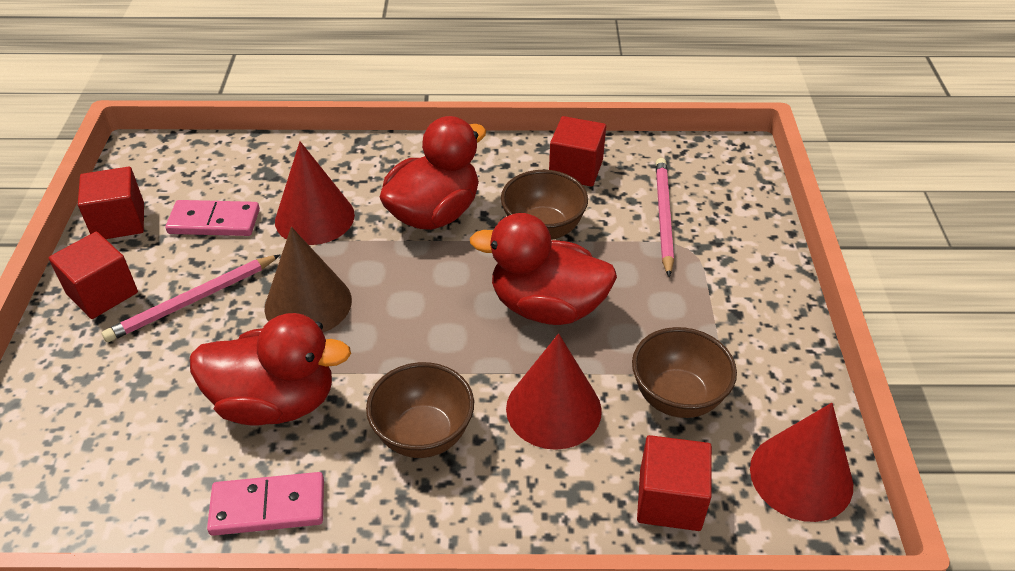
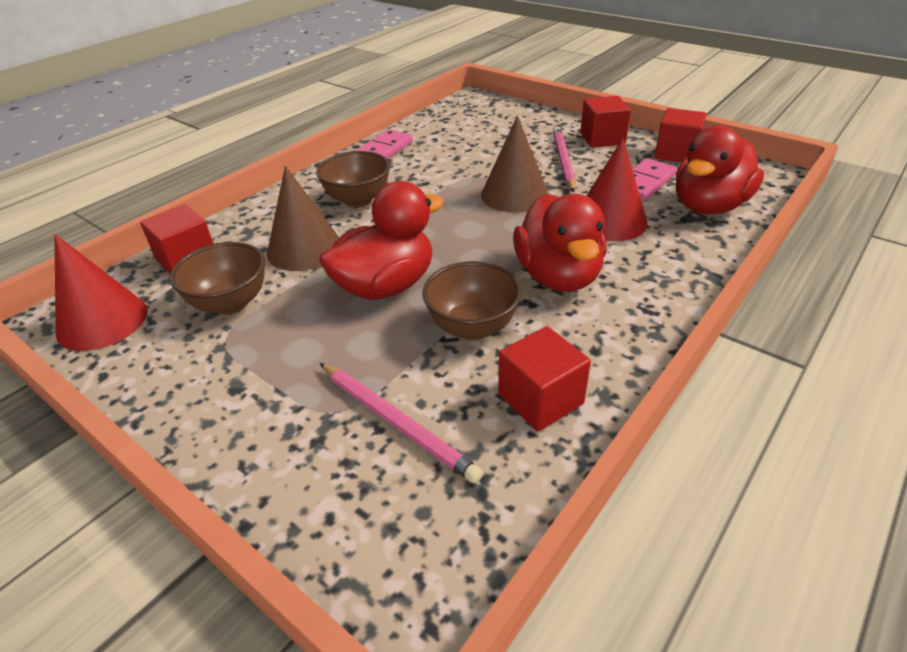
camera: 130 degrees right, 5 degrees down
red duck [190,313,351,425] -> red duck moved to [676,125,764,214]
red cone [506,334,602,450] -> brown cone [267,166,339,271]

